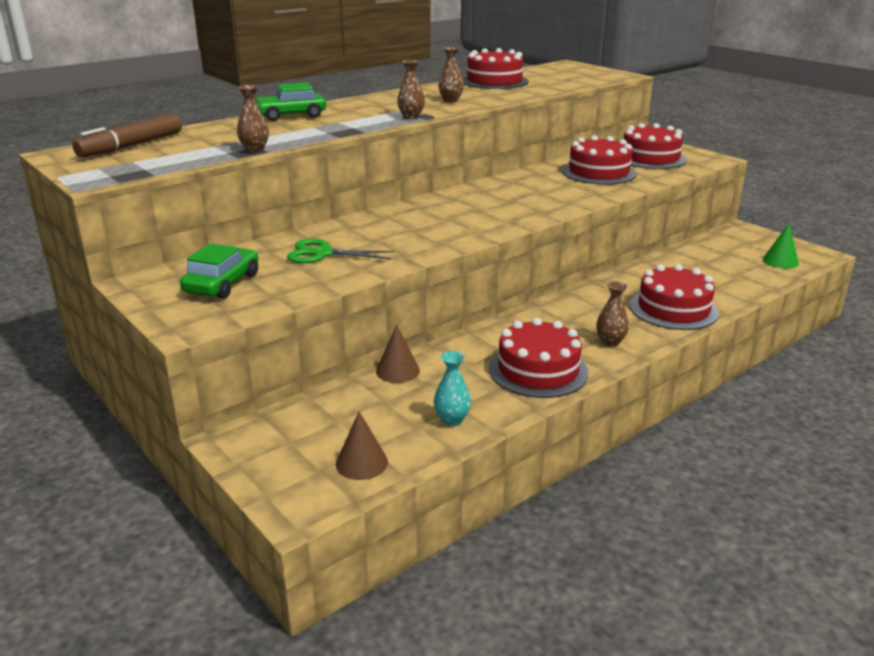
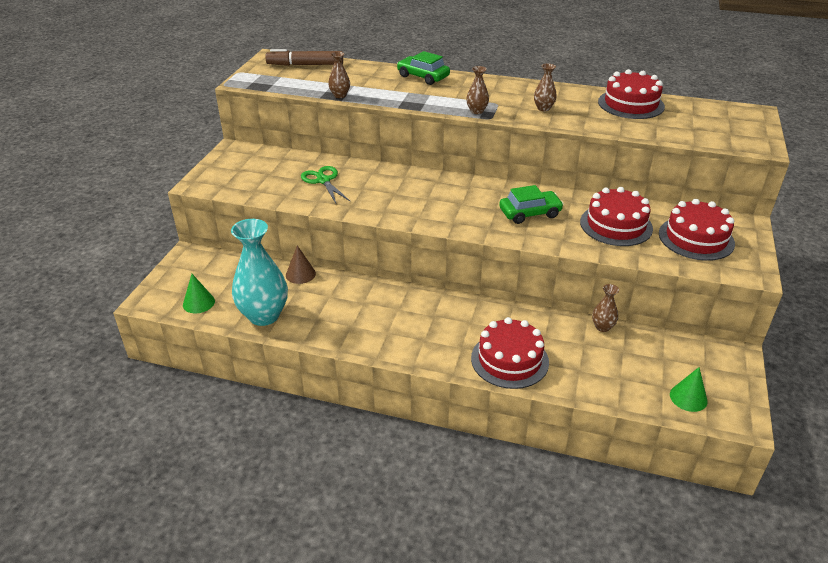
camera: 55 degrees right, 10 degrees up
green car [180,243,258,299] -> green car moved to [499,185,564,224]
brown cone [336,411,388,480] -> green cone [183,274,215,313]
turquoise vase [434,351,471,426] -> turquoise vase [231,219,288,326], size x2.17
red cake [489,318,588,398] -> none
brown vase [596,281,629,346] -> brown vase moved to [592,284,619,332]

